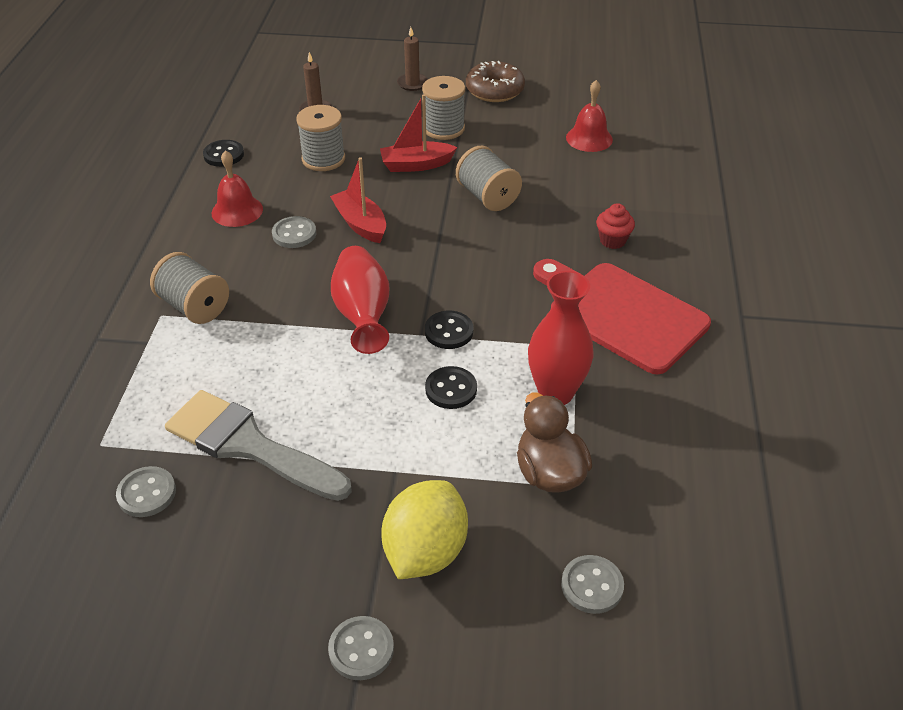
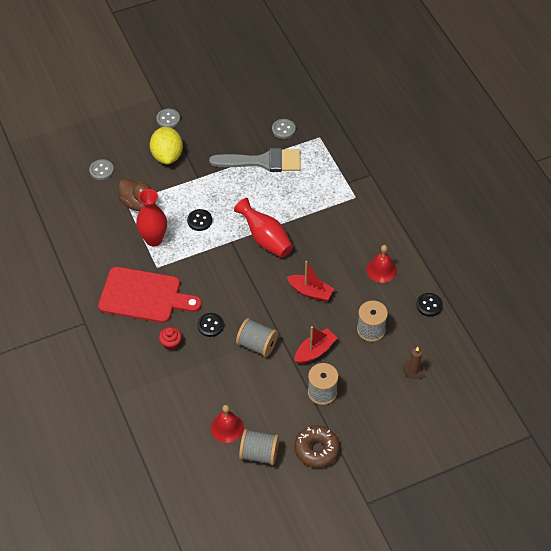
camera: 150 degrees right, 10 degrees up
grey spool [150,252,229,324] -> grey spool moved to [239,429,279,465]
grey button [272,216,316,248] -> none
brown candle [397,27,428,91] -> none
black button [425,311,473,349] -> black button moved to [197,313,224,337]

